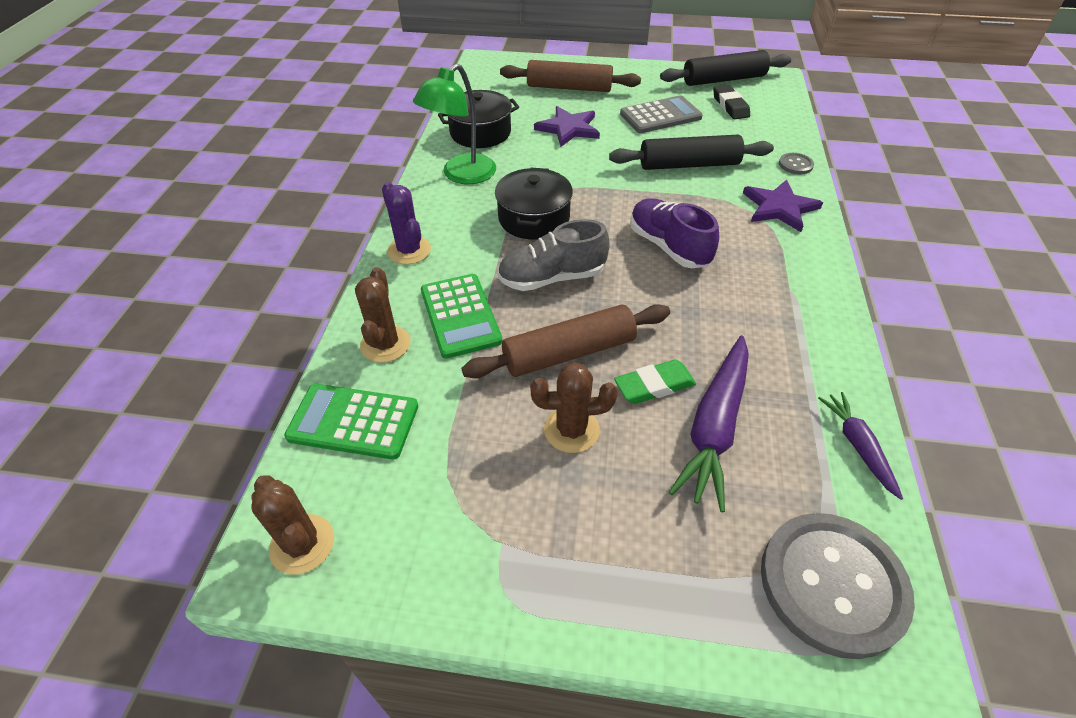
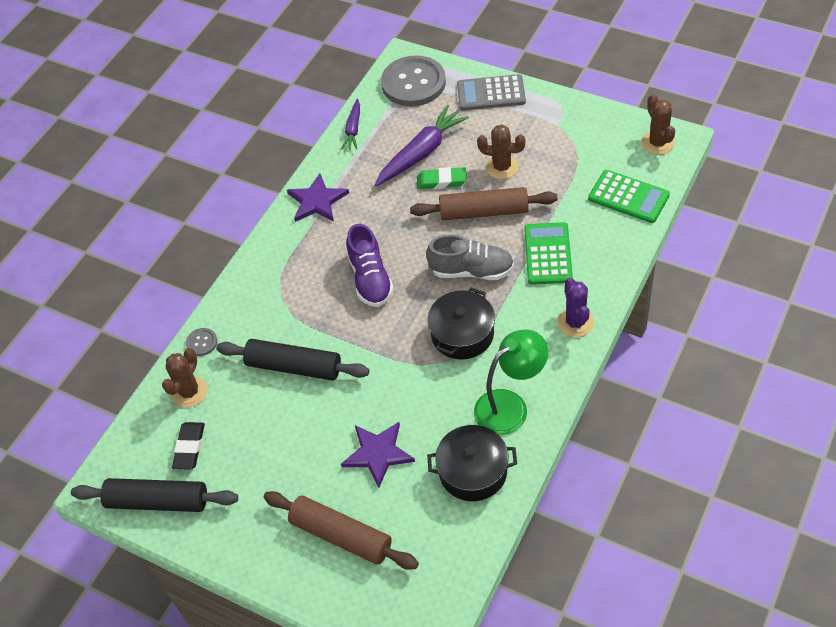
camera: 155 degrees left, 5 degrees up
brown cactus [355,267,410,363] -> brown cactus moved to [162,348,207,408]
grey calculator [620,95,703,133] -> grey calculator moved to [457,74,526,111]
purple star [743,180,823,232] -> purple star moved to [287,173,349,222]

